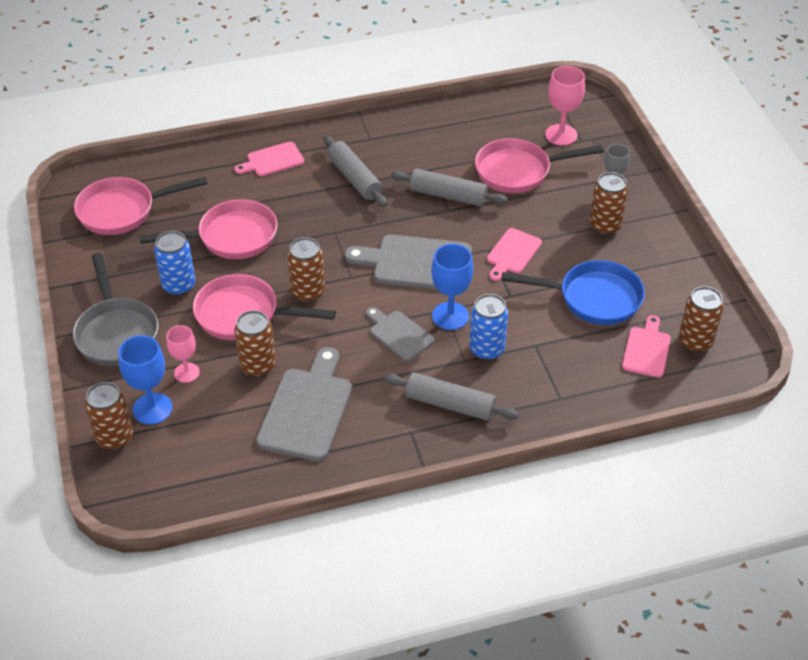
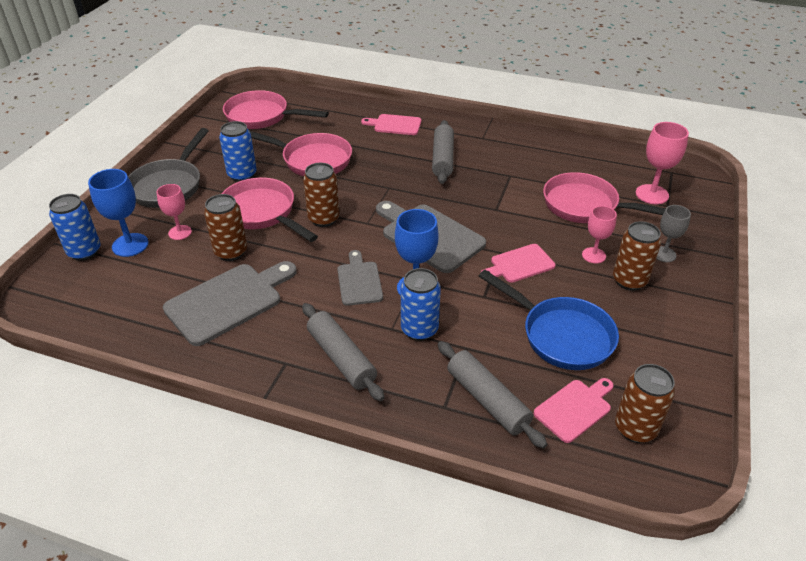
camera: 35 degrees right, 5 degrees down
brown can [85,382,133,450] -> blue can [49,194,101,261]
grey rolling pin [391,169,508,206] -> grey rolling pin moved to [438,341,547,449]
none -> pink goblet [582,206,617,264]

